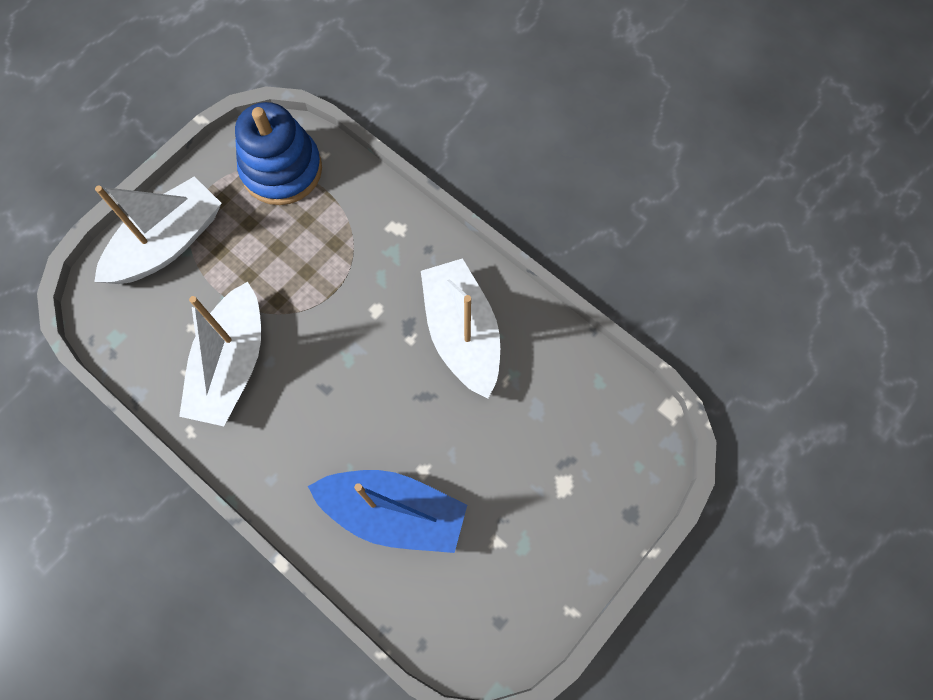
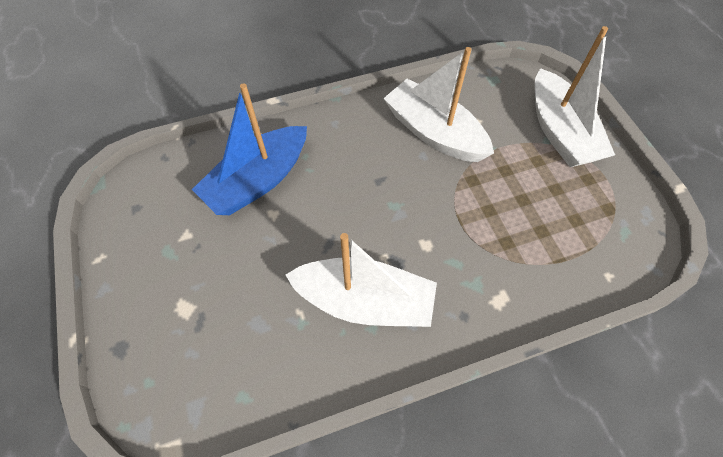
camera: 120 degrees right, 10 degrees down
blue stacking toy [235,102,322,205] -> none

